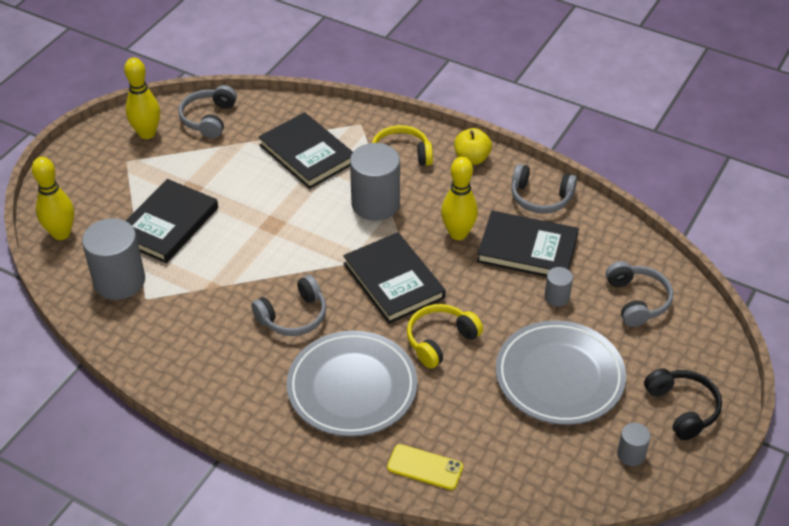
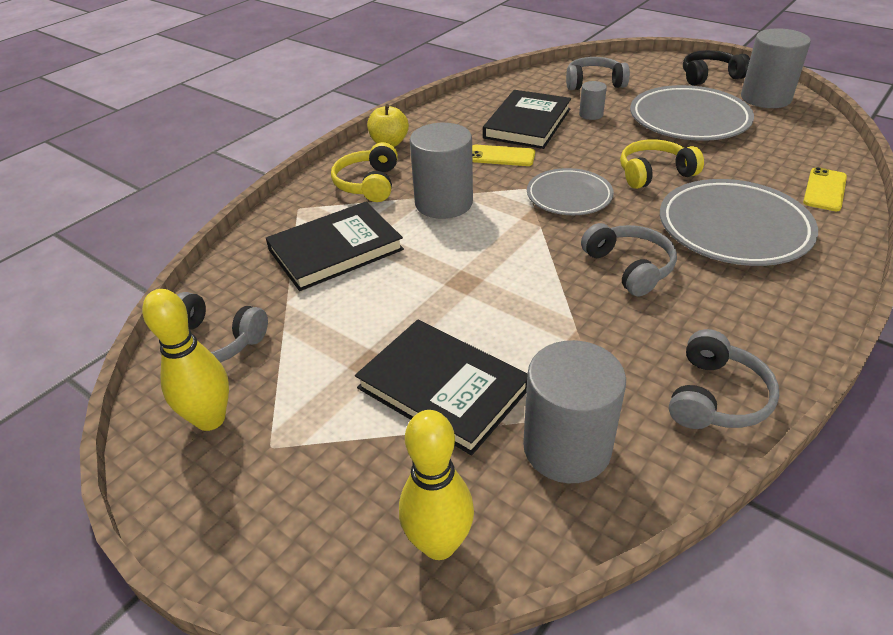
camera: 80 degrees left, 5 degrees down
black book [343,232,446,324] -> grey plate [527,168,614,215]
yellow headphones [407,304,483,369] -> yellow headphones turned 105 degrees clockwise [620,139,704,189]
yellow bowling pin [441,157,478,240] -> yellow phone [472,145,535,166]
grey headphones [511,164,577,213] -> grey headphones moved to [669,329,779,429]
grey cylinder [617,423,651,466] -> grey cylinder [741,28,811,108], size x2.05

